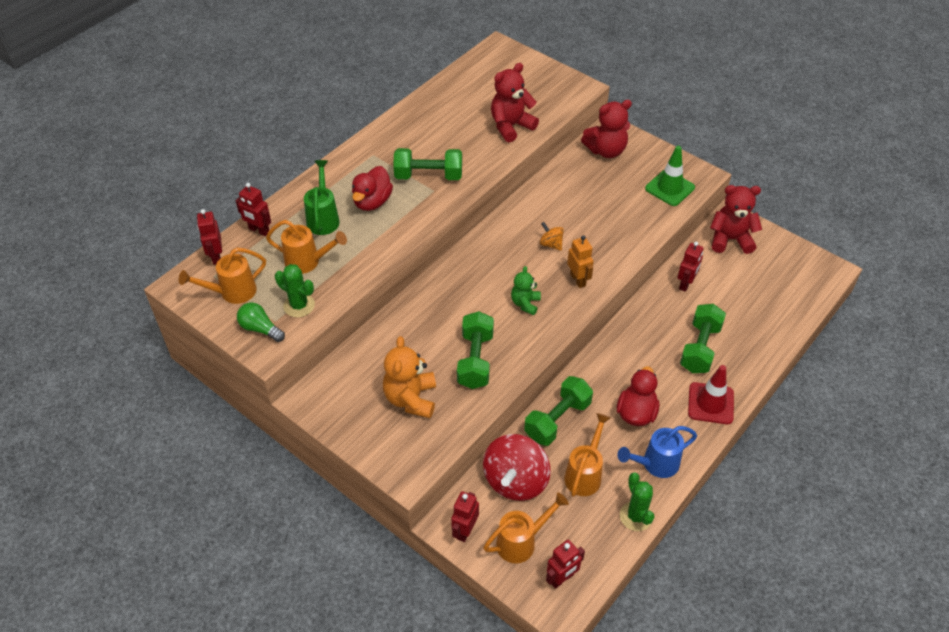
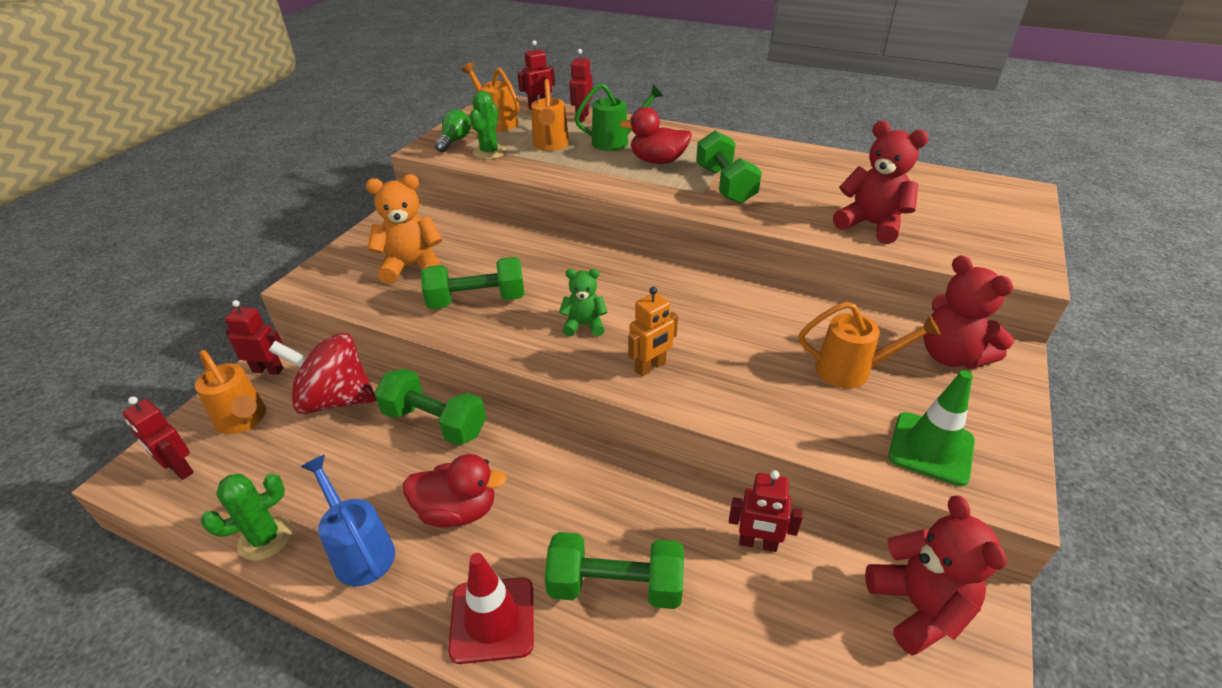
camera: 75 degrees right, 10 degrees down
orange spinning top [540,222,564,251] -> none
orange watering can [564,413,611,497] -> orange watering can moved to [799,302,941,388]

